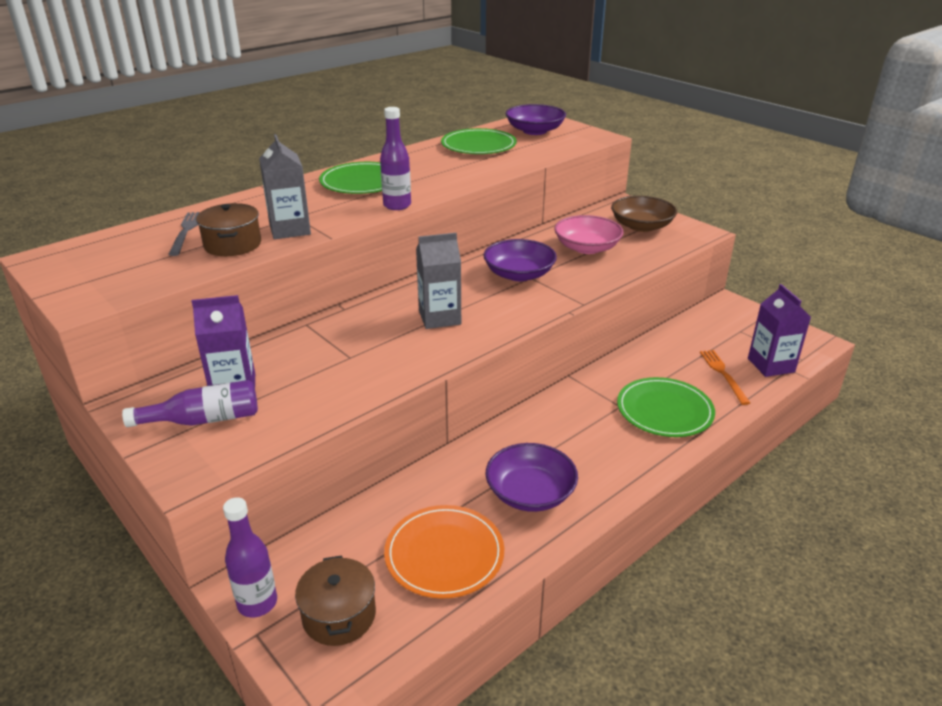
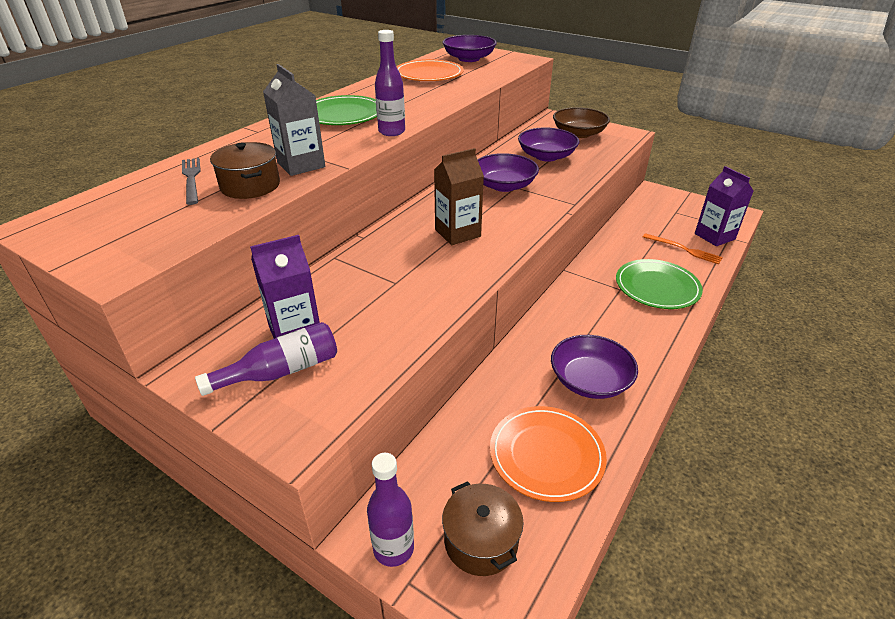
camera: 15 degrees left, 5 degrees up
grey carton [416,233,461,329] -> brown carton [434,148,484,245]
green plate [441,128,517,154] -> orange plate [396,59,464,81]
pink bowl [554,215,624,254] -> purple bowl [518,127,579,162]
orange fork [700,350,750,405] -> orange fork turned 150 degrees clockwise [643,233,723,264]

